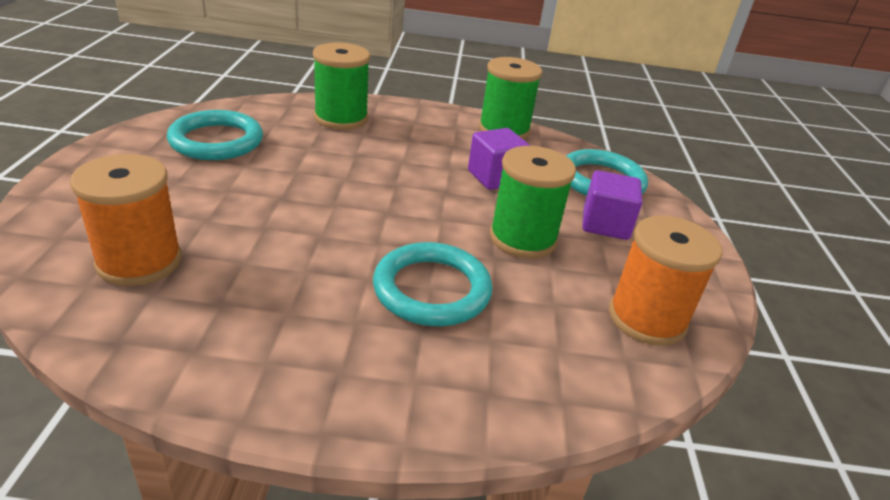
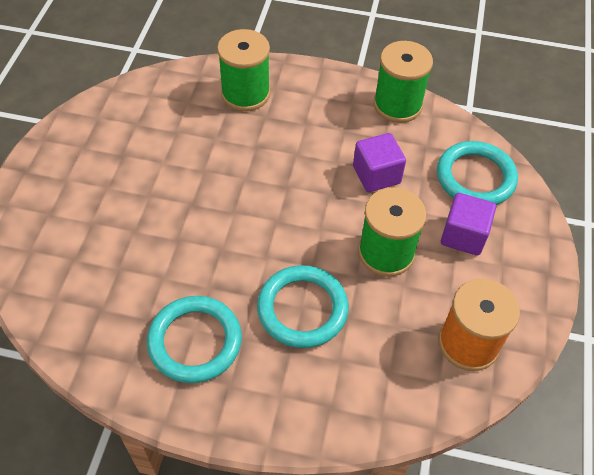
camera: 10 degrees right, 20 degrees up
orange spool [70,154,182,286] -> none
turquoise ring [167,110,263,160] -> turquoise ring moved to [147,296,242,383]

